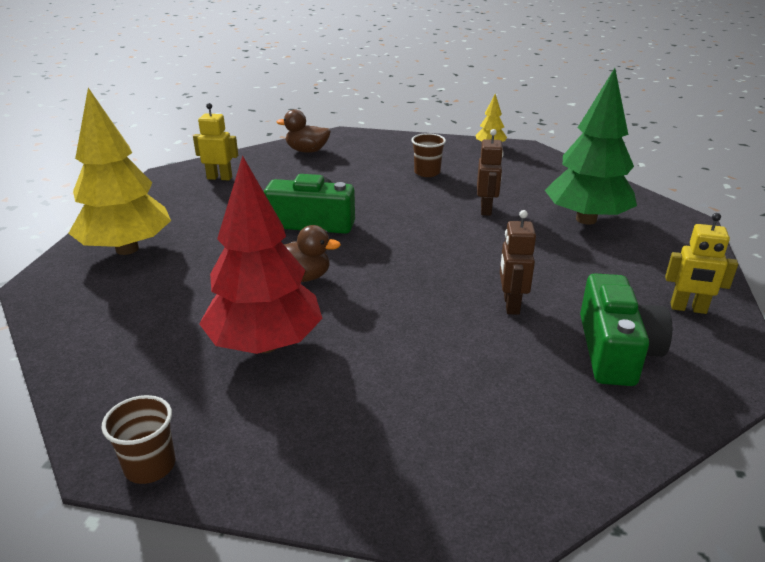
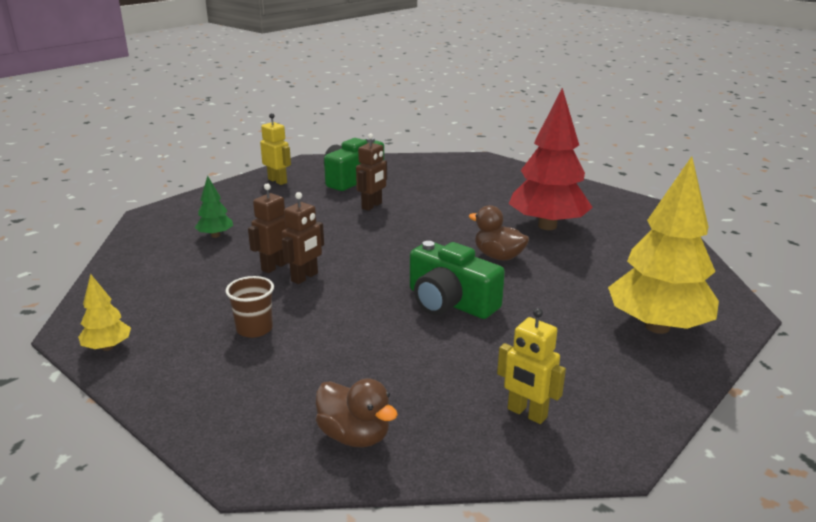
camera: 150 degrees left, 5 degrees down
brown cup [101,395,175,484] -> none
green tree [545,68,637,225] -> green tree [195,176,233,238], size x0.45
none -> brown robot [282,192,324,284]

